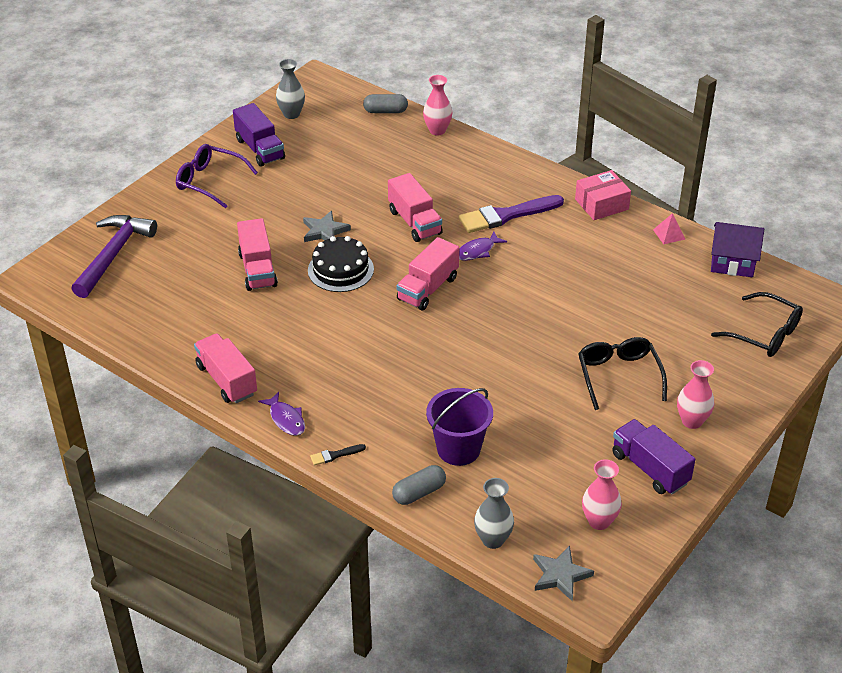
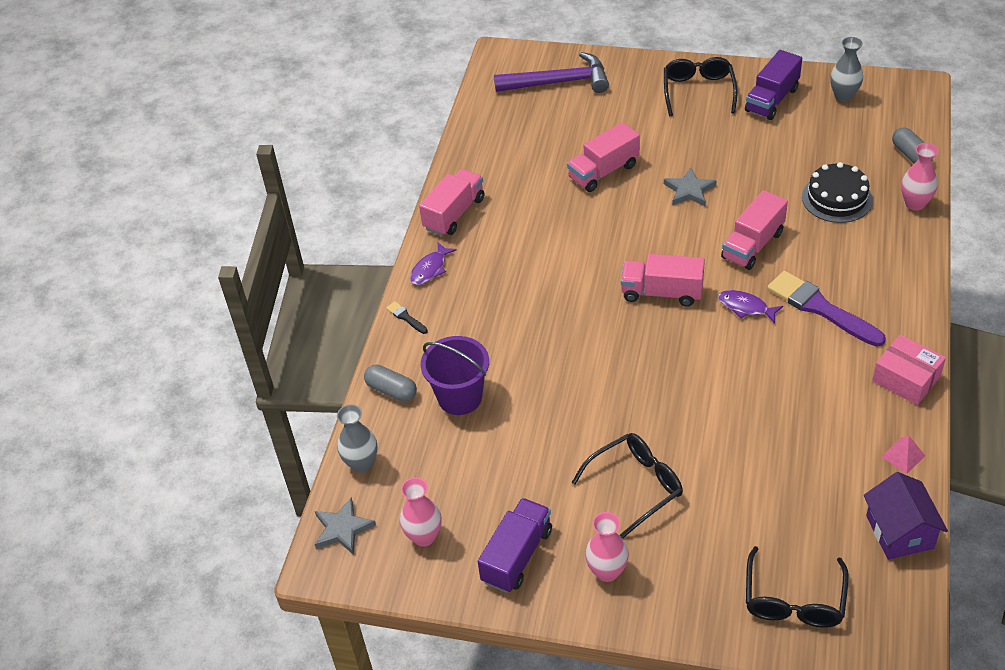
camera: 70 degrees right, 5 degrees up
purple glasses [176,144,258,208] -> black glasses [664,57,737,116]
black cake [308,236,374,292] -> black cake moved to [802,162,873,223]

